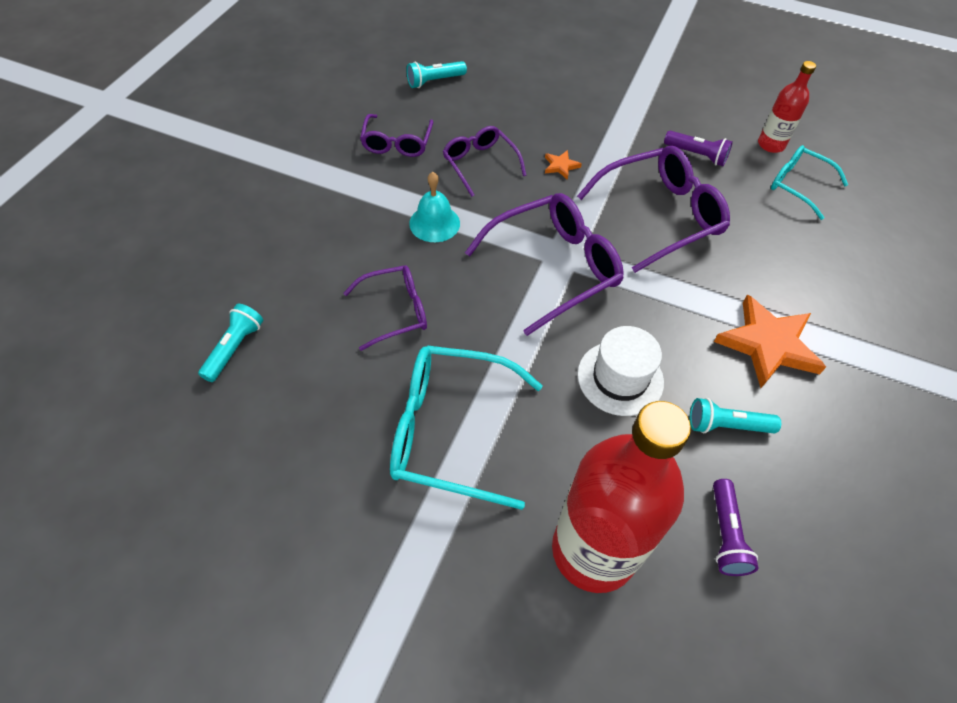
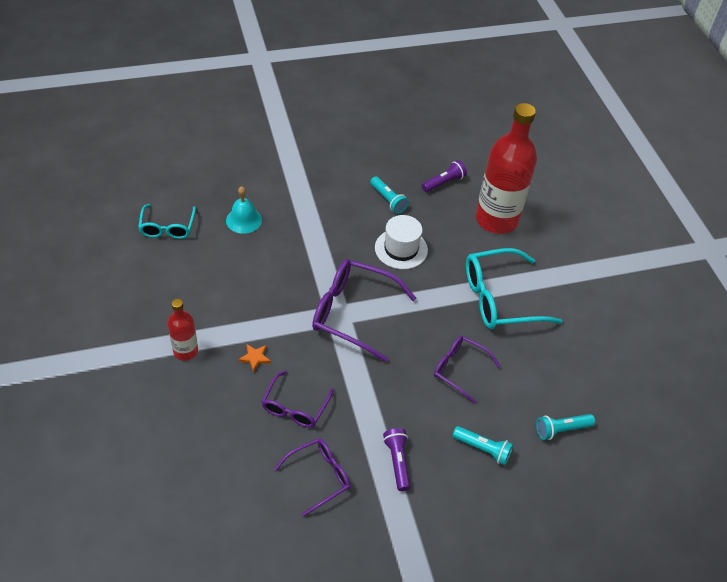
camera: 130 degrees left, 5 degrees down
turquoise glasses [390,345,543,510] -> turquoise glasses turned 105 degrees clockwise [466,248,563,329]
turquoise flashlight [406,61,467,88] -> turquoise flashlight moved to [453,426,513,465]
turquoise bell [409,172,460,242] -> turquoise bell moved to [226,186,262,234]
purple glasses [577,146,730,273] -> none
purple flashlight [664,131,733,166] -> purple flashlight moved to [383,428,411,491]
orange star [714,294,826,388] -> none
red bottle [758,61,816,153] -> red bottle moved to [168,299,198,361]

